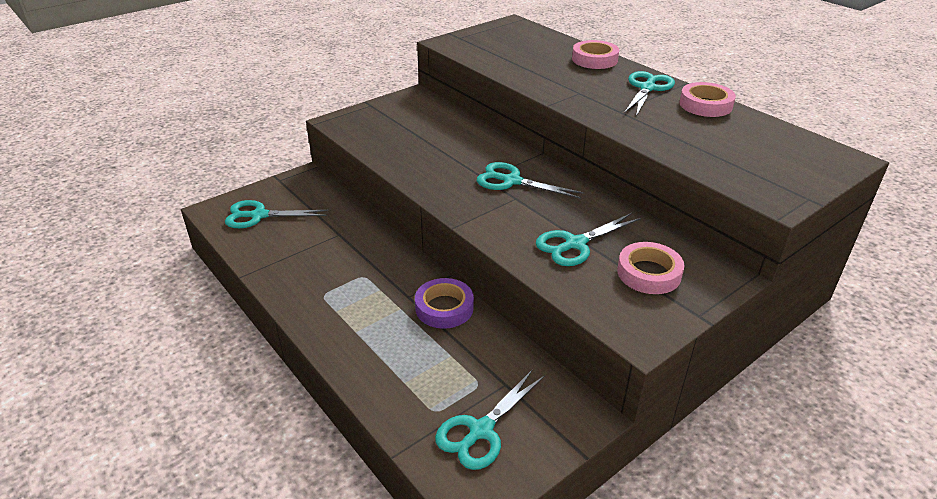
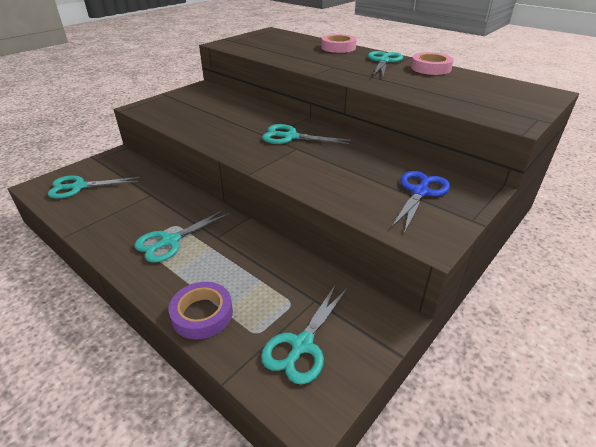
camera: 10 degrees left, 0 degrees up
purple tape [415,278,474,329] -> purple tape moved to [169,282,233,339]
turquoise scissors [536,213,641,266] -> turquoise scissors moved to [134,210,230,263]
pink tape [617,242,684,294] -> blue scissors [391,171,450,233]

